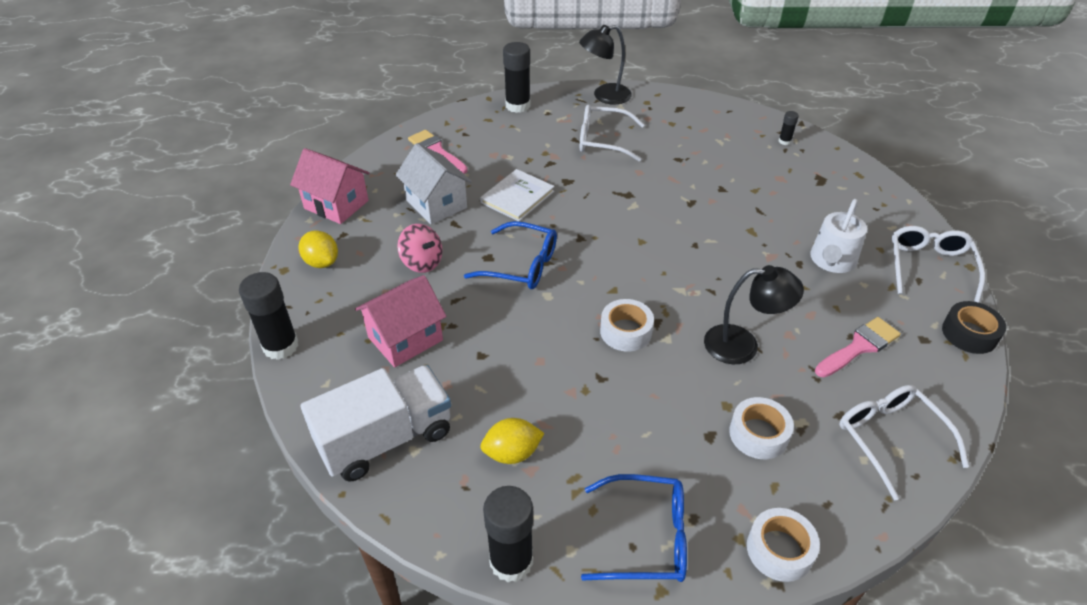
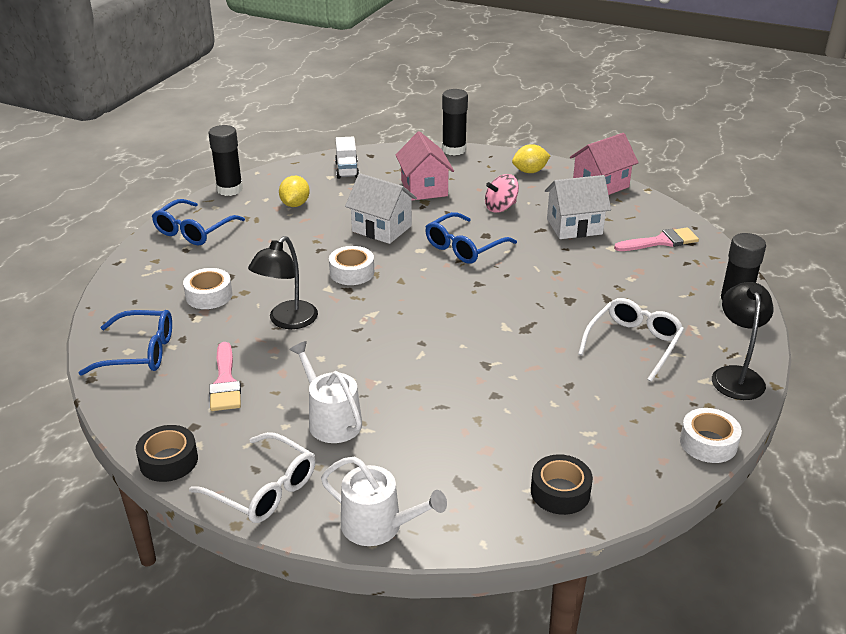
camera: 115 degrees right, 10 degrees down
white truck [301,365,451,482] -> white truck [335,137,359,179], size x0.55
white book [480,169,554,222] -> none
white tape [747,508,820,582] -> white tape moved to [680,408,742,463]
black glue stick [778,111,799,145] -> black tape [531,454,593,515]
white glasses [839,385,969,501] -> blue glasses [79,310,172,376]
none -> white watering can [321,457,447,546]
none -> white house [345,173,417,244]

